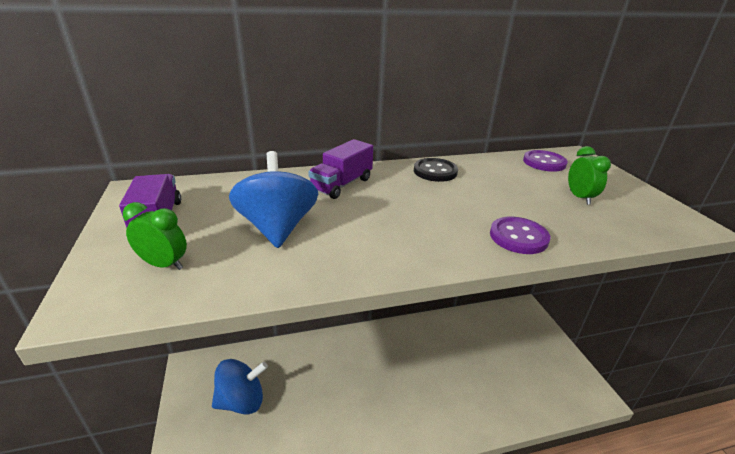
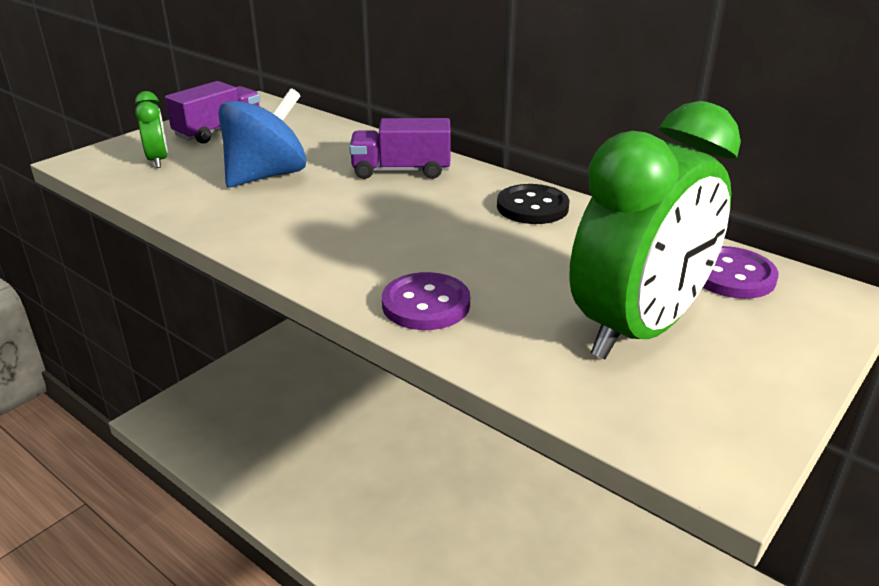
camera: 55 degrees right, 0 degrees up
blue spinning top [212,359,268,414] -> none
green clock [568,146,611,205] -> green clock [569,101,741,359], size x2.32

